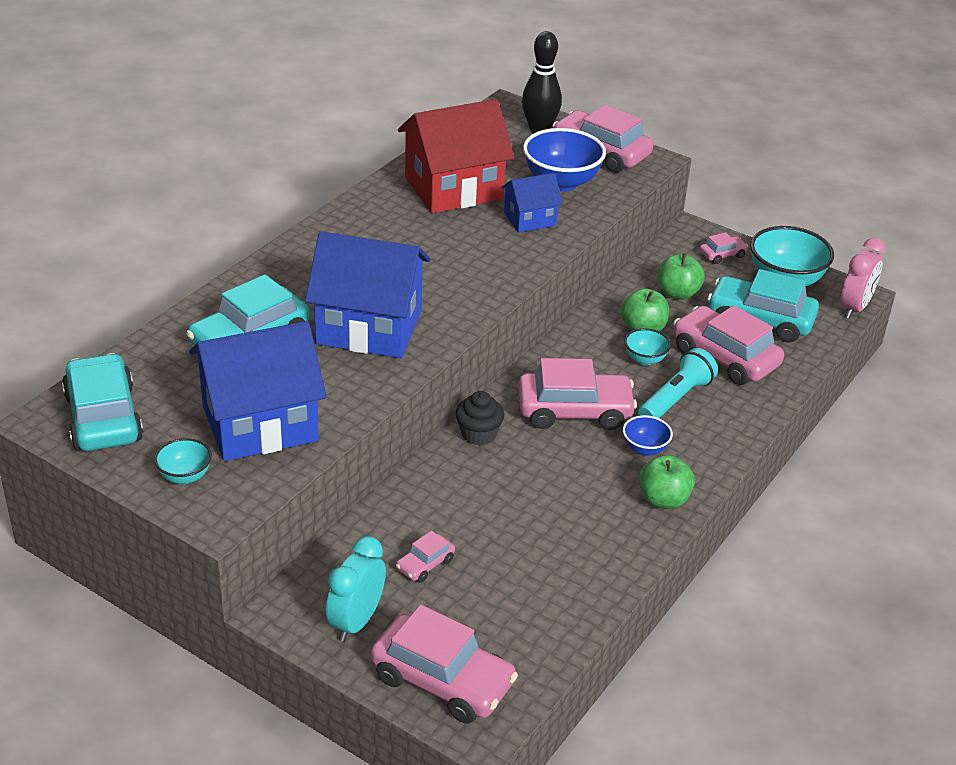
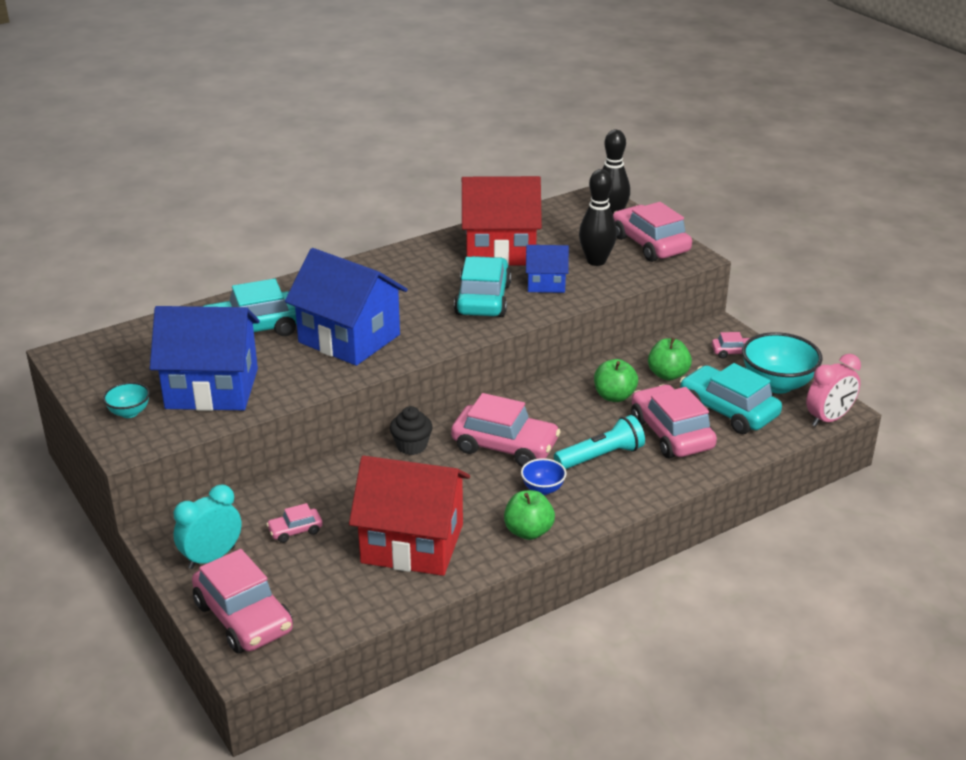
camera: 25 degrees right, 5 degrees down
turquoise car [62,353,143,451] -> turquoise car moved to [454,256,511,317]
blue bowl [523,128,606,192] -> black bowling pin [579,169,617,266]
turquoise bowl [625,328,671,365] -> none
none -> red house [349,455,470,576]

